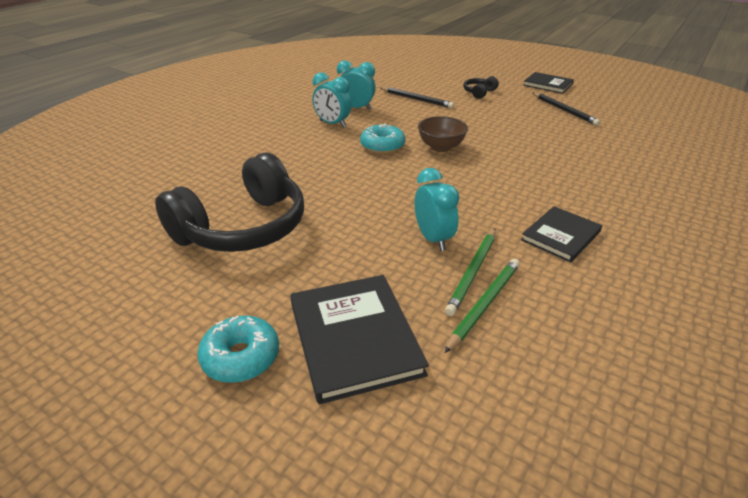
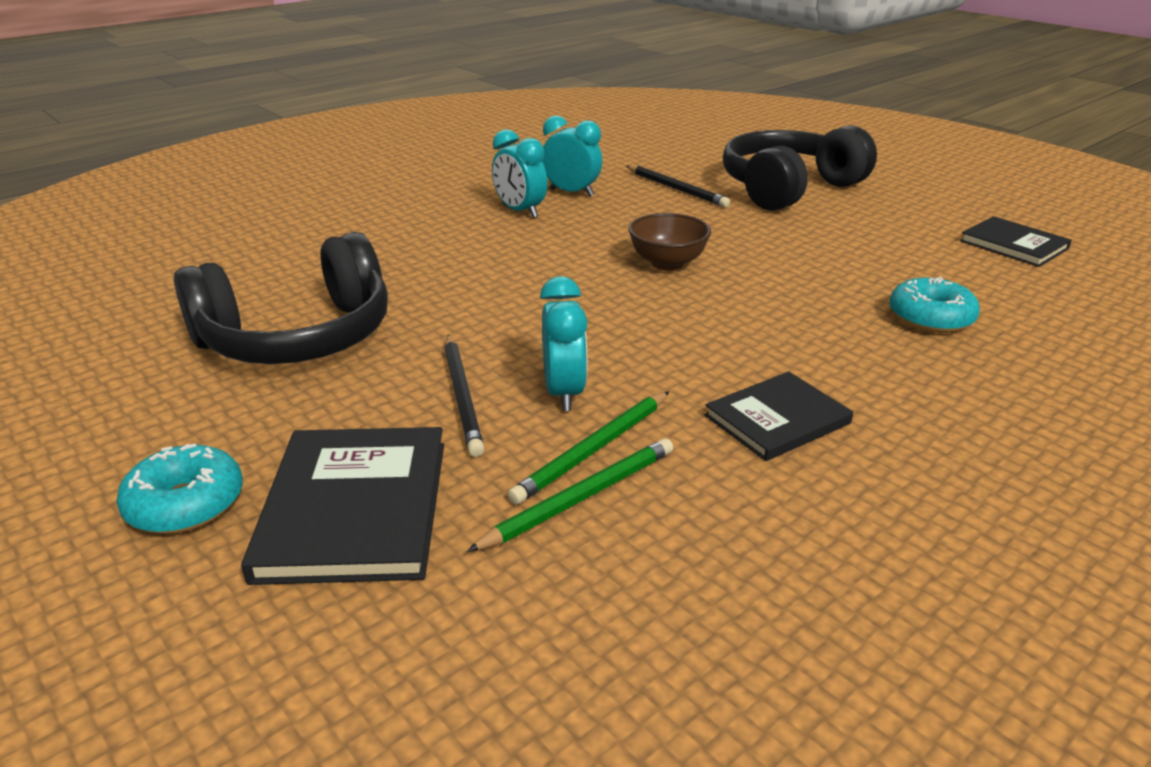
camera: 15 degrees right, 5 degrees down
turquoise donut [360,123,405,154] -> turquoise donut moved to [889,276,980,333]
black headphones [463,76,499,99] -> black headphones [723,125,877,211], size x2.44
black book [523,72,574,94] -> black book moved to [960,216,1072,267]
black pencil [533,93,600,126] -> black pencil moved to [444,335,485,457]

